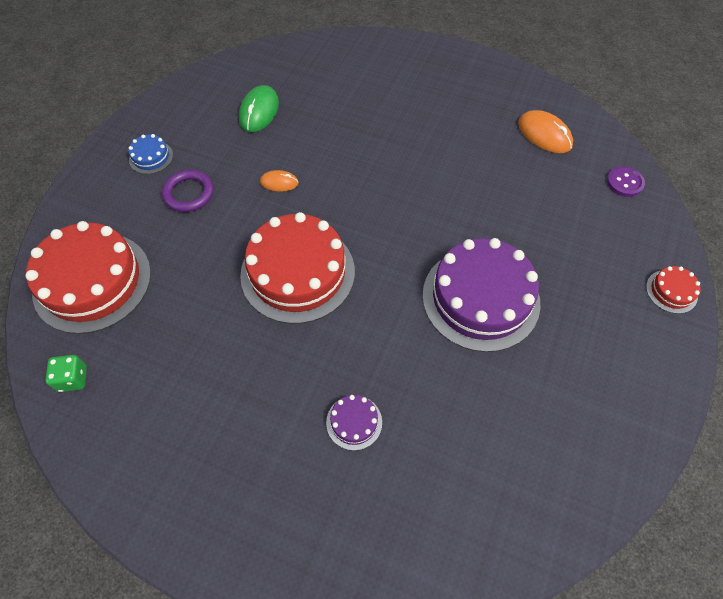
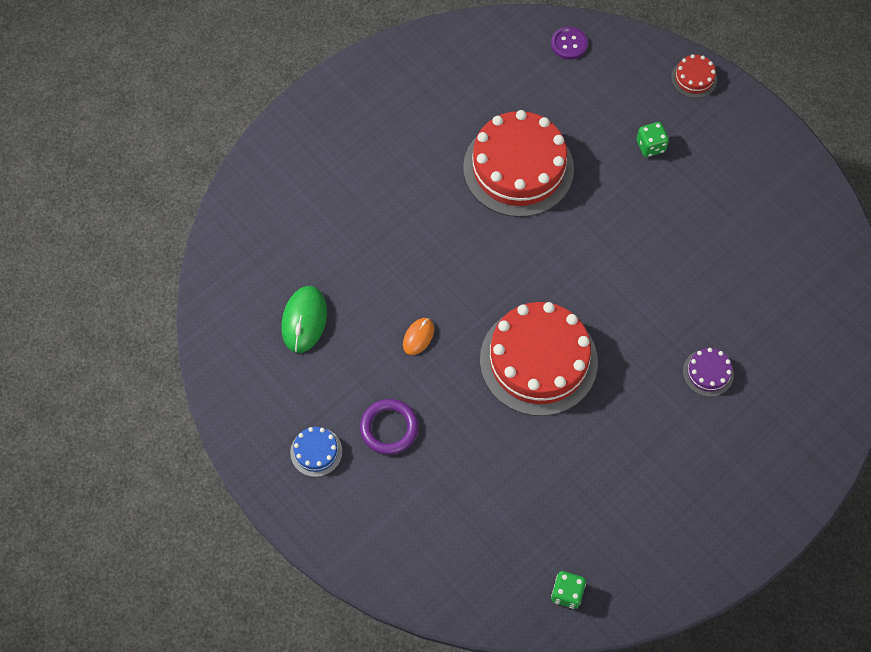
camera: 65 degrees left, 5 degrees up
red cake [25,221,151,334] -> red cake moved to [463,110,574,217]
green mouse [239,85,279,132] -> green mouse turned 60 degrees clockwise [281,286,327,353]
purple cake [422,238,540,352] -> none
orange mouse [518,110,573,153] -> none
none -> green dice [636,122,669,157]

